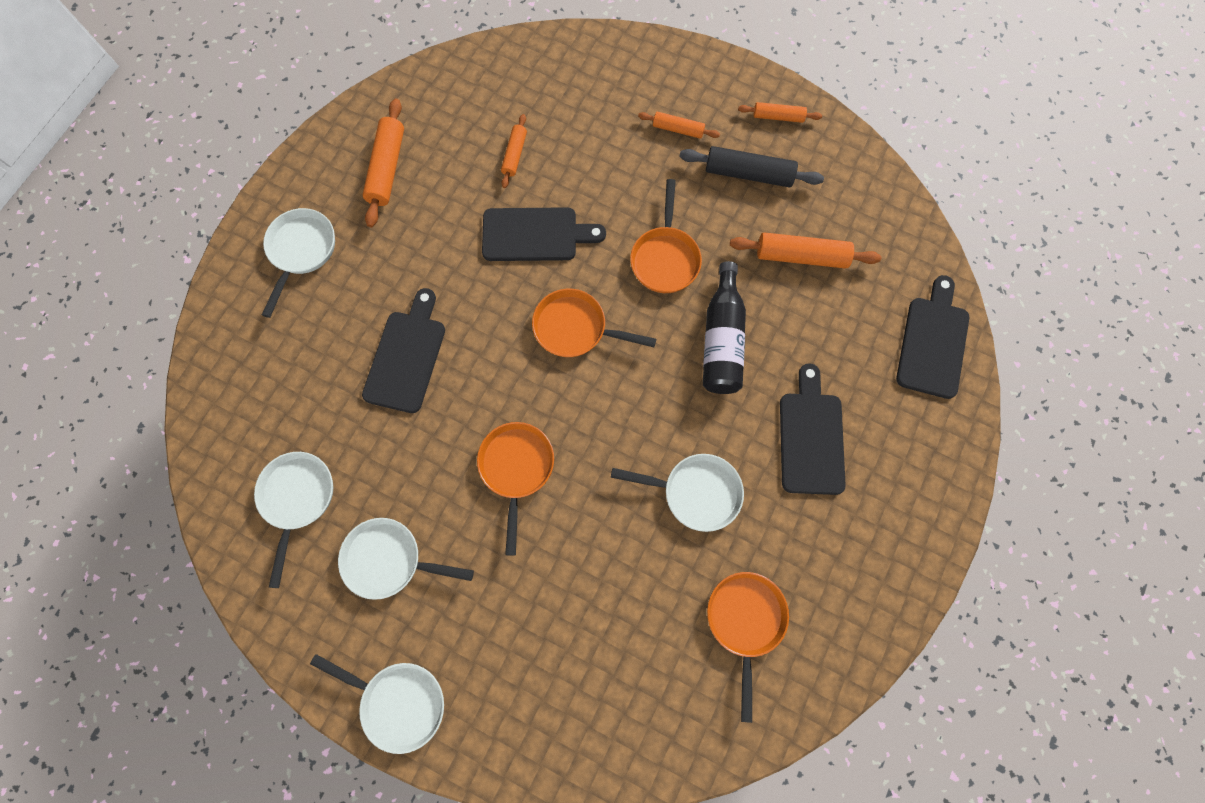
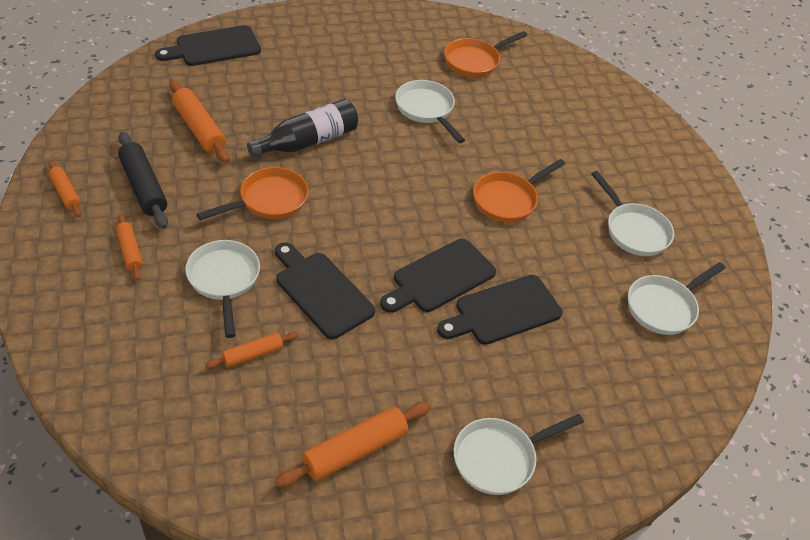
camera: 135 degrees left, 25 degrees down
white pan [310,654,444,754] -> white pan moved to [185,240,260,338]
orange pan [532,289,656,357] -> none
black cutting board [780,363,846,495] -> black cutting board moved to [380,239,496,313]

